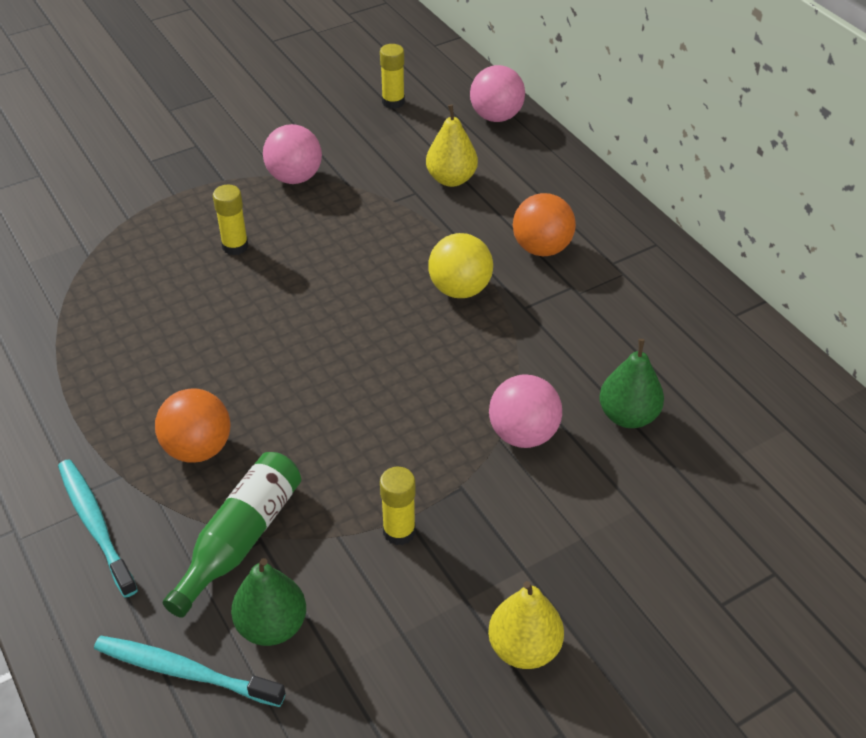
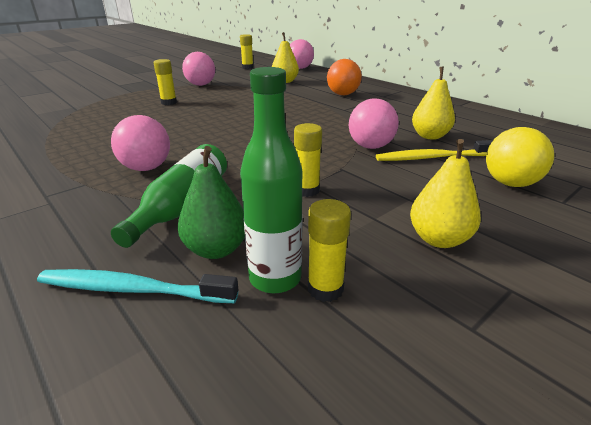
camera: 10 degrees left, 15 degrees down
turquoise toothbrush [58,459,138,598] -> none
orange ball [155,388,231,463] -> pink ball [111,115,170,171]
yellow ball [428,233,493,298] -> yellow ball moved to [486,127,554,187]
green pear [599,339,664,428] -> yellow pear [412,67,455,140]
none -> green bottle [240,67,303,293]
none -> yellow glue stick [308,199,351,302]
none -> yellow toothbrush [376,140,493,161]

